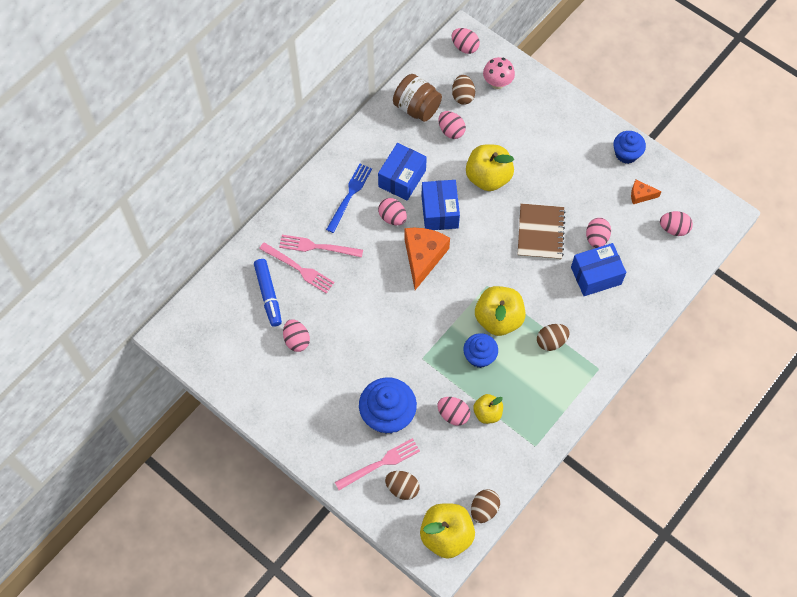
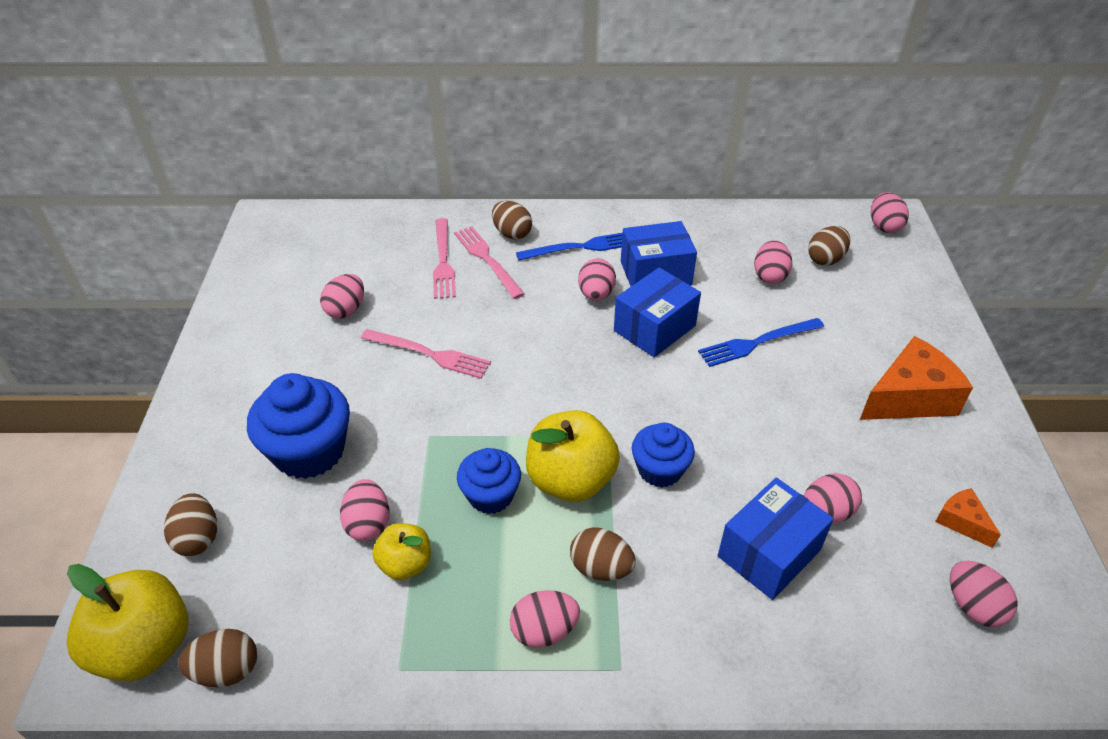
camera: 50 degrees right, 20 degrees down
blue marker [254,259,282,327] -> none
pink fork [335,438,420,490] -> pink fork moved to [361,329,491,379]
brown jar [393,74,442,122] -> none
orange cheese [404,228,450,290] -> orange cheese moved to [860,336,973,420]
yellow apple [466,144,514,191] -> blue fork [698,318,824,367]
pink mushroom [483,57,515,89] -> none
brown notebook [517,203,566,260] -> none
blue box [571,243,626,296] -> blue box turned 75 degrees counterclockwise [718,477,834,600]
blue cupcake [613,131,646,164] -> blue cupcake moved to [632,423,695,488]
none -> brown egg [492,201,532,240]
none -> pink egg [510,590,580,648]

